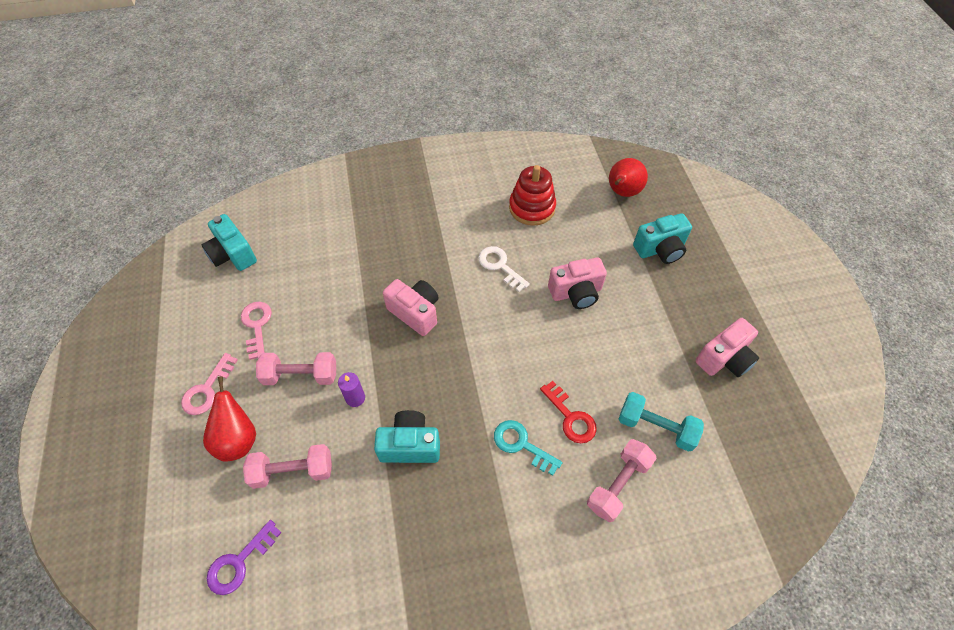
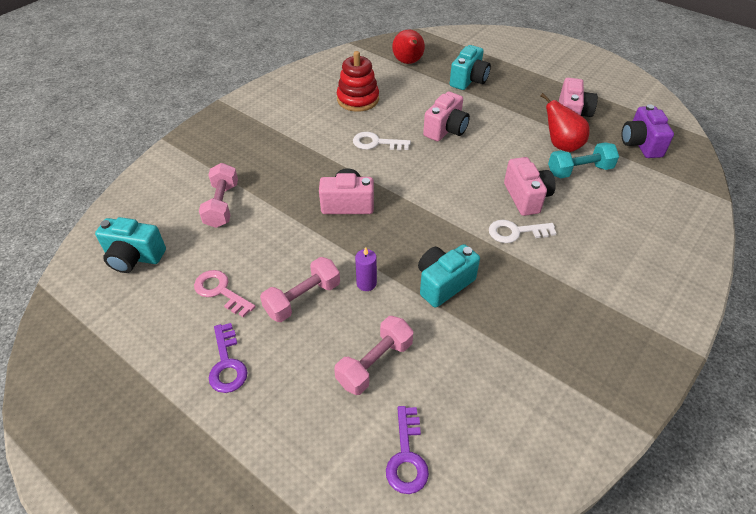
camera: 40 degrees left, 10 degrees down
pink key [181,353,238,415] -> purple key [209,323,248,393]
red pear [203,377,256,462] -> red pear moved to [541,93,590,152]
turquoise key [494,420,563,476] -> white key [489,220,556,243]
red key [540,381,597,443] -> pink camera [504,157,556,216]
pink dumbbell [587,439,657,522] -> pink dumbbell moved to [199,163,238,228]
none -> purple camera [621,104,674,158]

